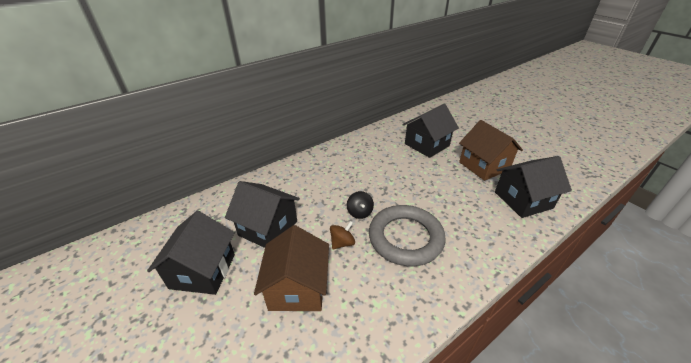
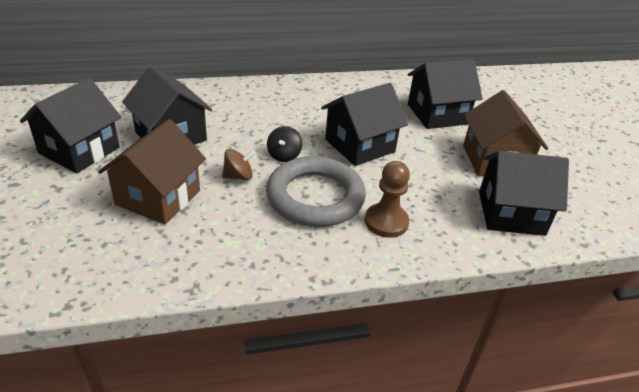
camera: 20 degrees right, 0 degrees up
none -> black house [321,83,408,166]
none -> brown pawn [365,161,410,238]

